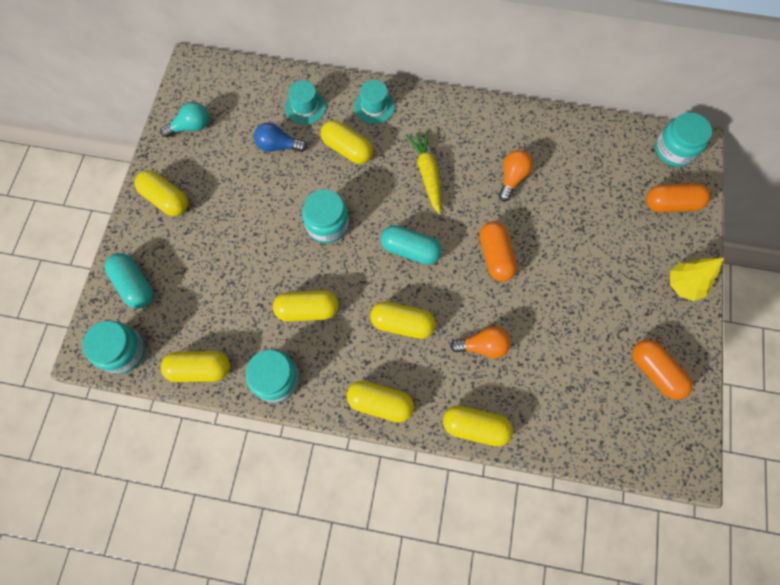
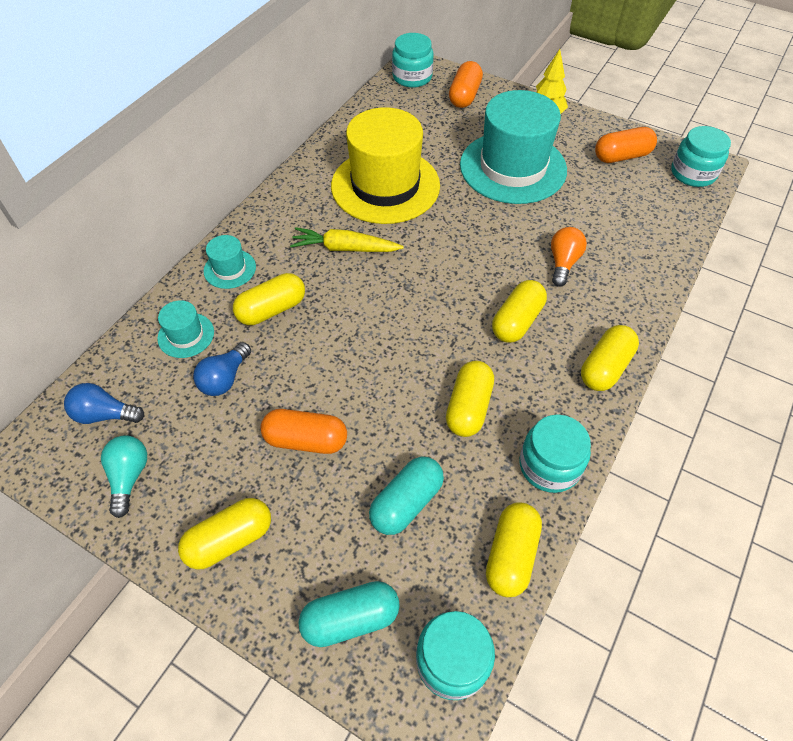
camera: 70 degrees left, 15 degrees down
turquoise jar [302,189,349,243] -> turquoise jar moved to [671,126,731,187]
turquoise capsule [381,225,442,265] -> turquoise capsule moved to [369,457,444,535]
yellow capsule [443,406,513,446] -> none
orange capsule [479,222,517,282] -> orange capsule moved to [260,409,347,454]
orange light bulb [499,150,533,201] -> yellow hat [331,107,440,224]
none -> blue light bulb [64,383,144,424]
none -> turquoise hat [460,90,567,204]

